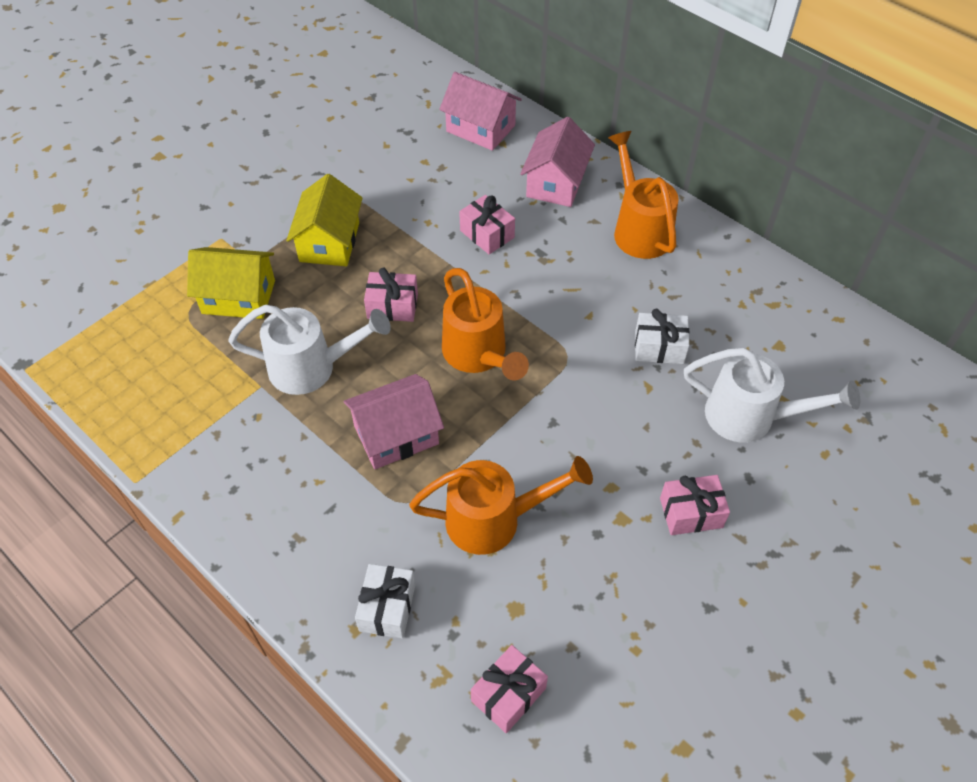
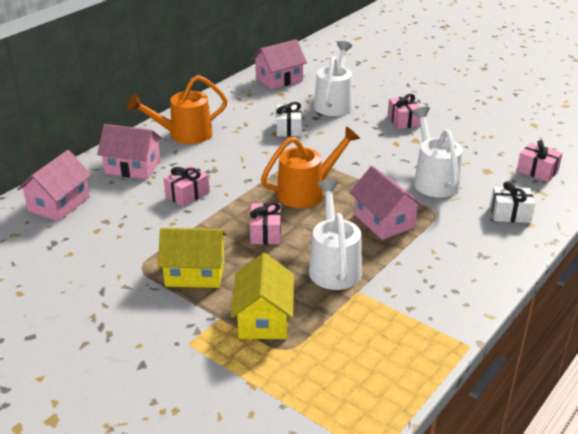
camera: 95 degrees left, 20 degrees down
orange watering can [409,456,593,555] -> white watering can [412,107,463,198]
none -> pink house [252,39,307,90]

